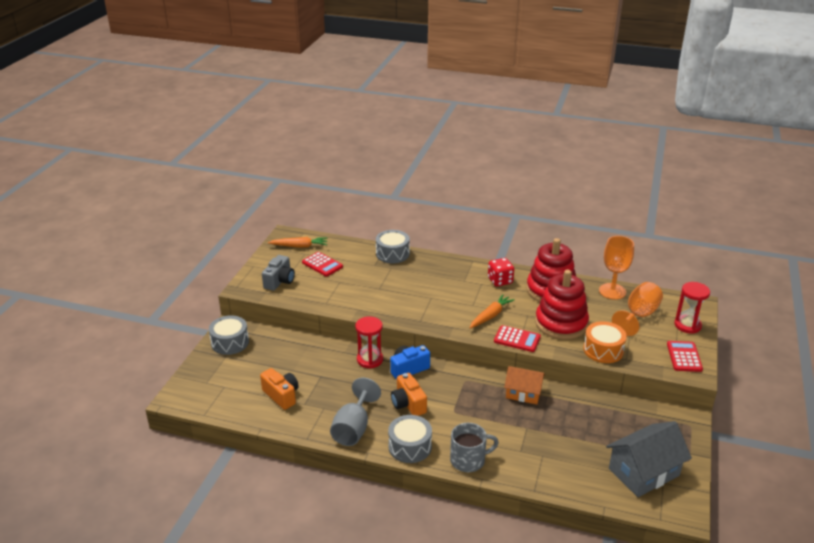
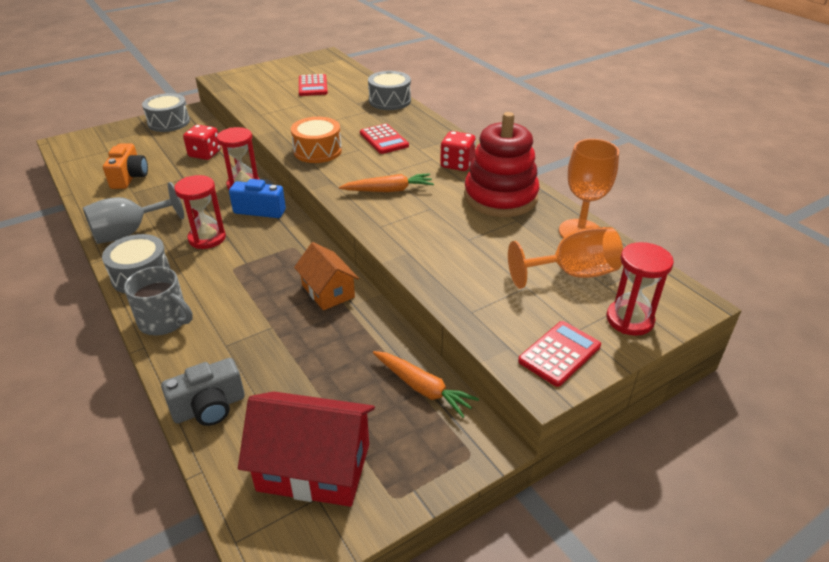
camera: 40 degrees right, 5 degrees up
grey camera [262,255,295,291] -> grey camera moved to [161,358,245,426]
orange carrot [268,237,328,248] -> orange carrot moved to [373,351,479,418]
orange camera [391,373,427,416] -> red hourglass [174,175,226,249]
red calculator [494,325,541,352] -> red calculator moved to [360,124,409,154]
red stacking toy [535,270,589,340] -> none
orange drum [583,321,627,363] -> orange drum moved to [291,117,342,163]
grey house [606,421,692,497] -> red house [238,391,375,507]
none -> red dice [183,125,221,160]

